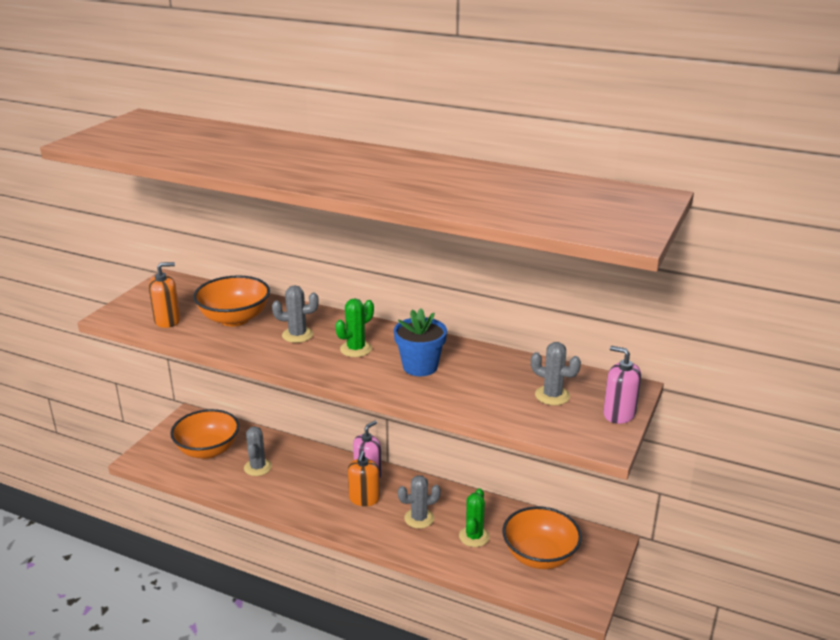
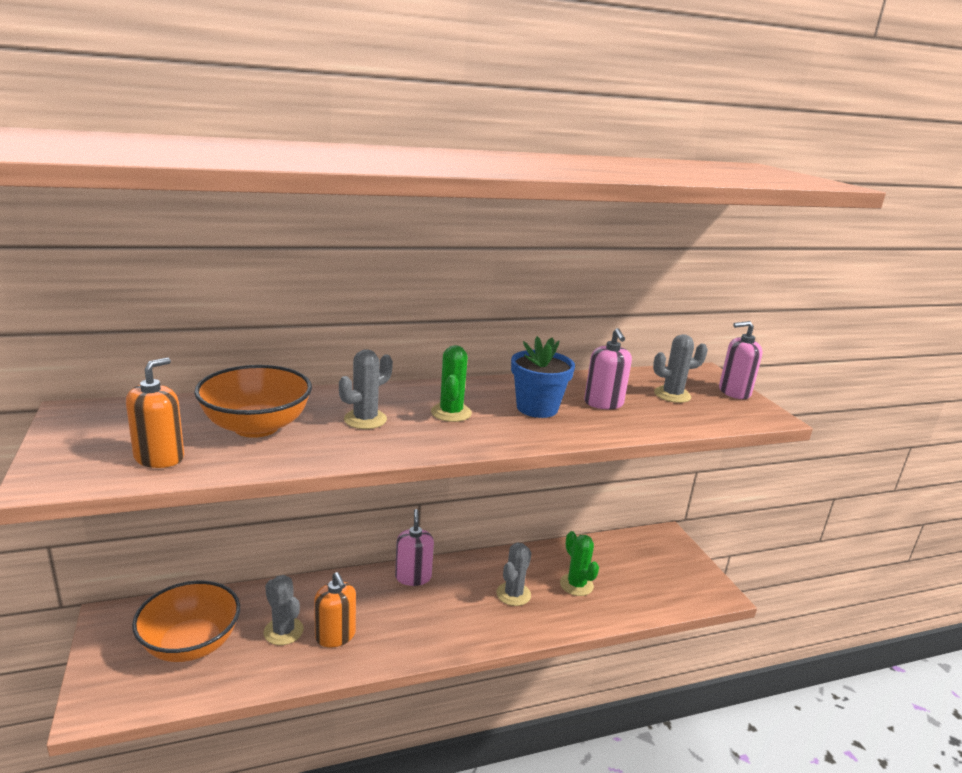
camera: 45 degrees left, 5 degrees down
orange soap dispenser [348,451,380,506] -> orange soap dispenser moved to [314,572,356,647]
orange bowl [502,506,582,569] -> none
none -> pink soap dispenser [584,328,632,409]

